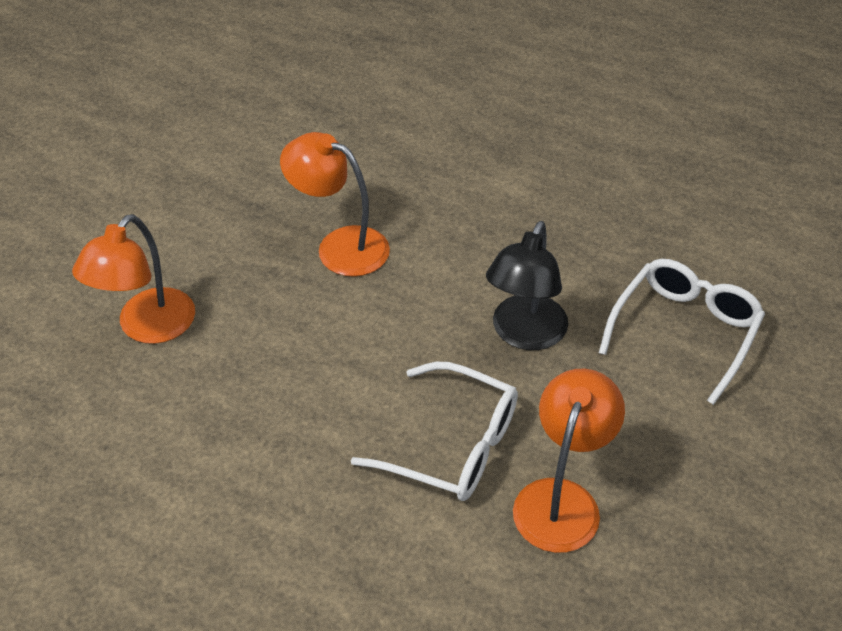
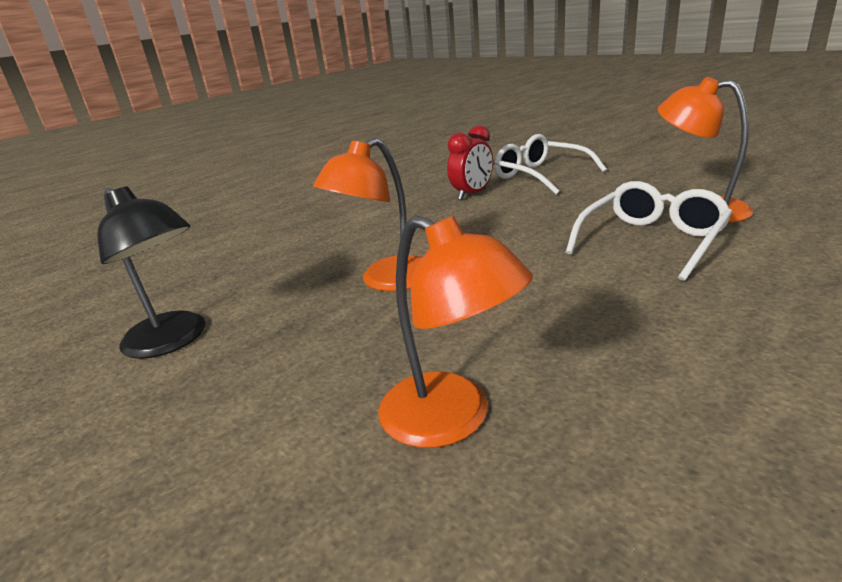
camera: 70 degrees left, 20 degrees down
black lamp [486,221,568,350] -> black lamp moved to [97,187,205,359]
none -> red clock [447,125,493,200]

